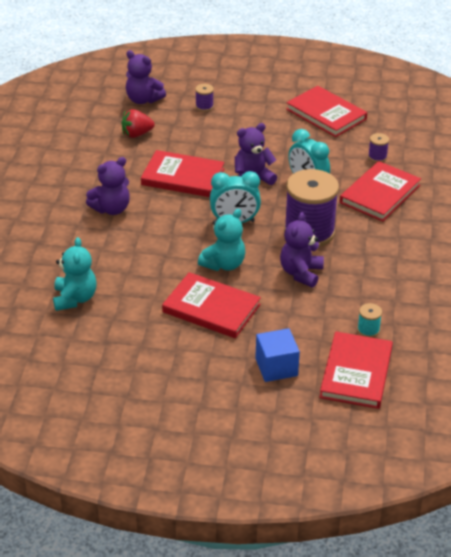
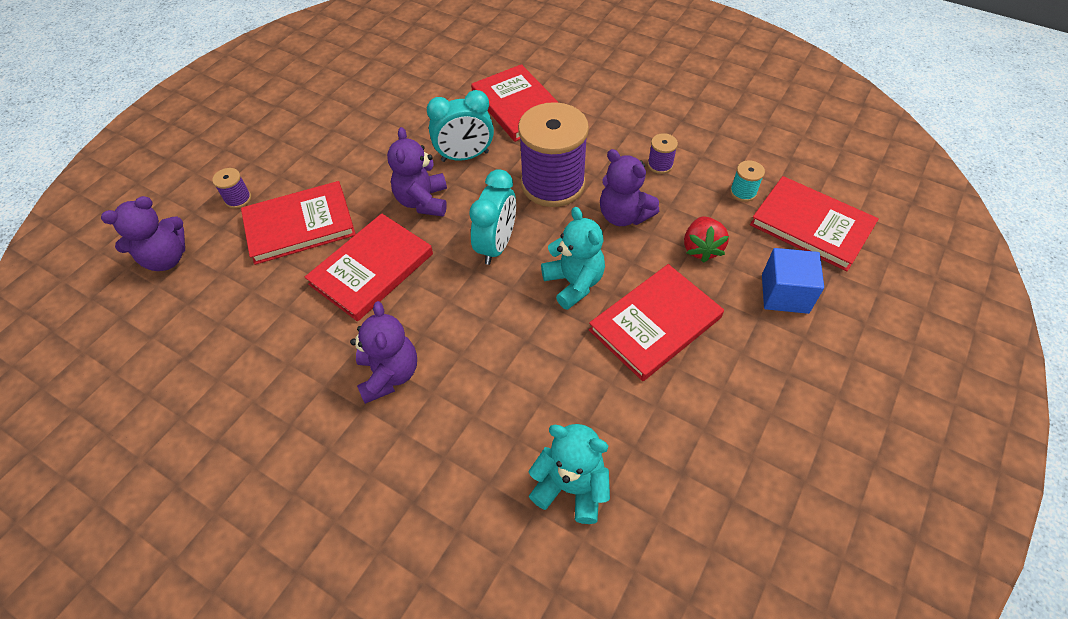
camera: 65 degrees left, 15 degrees up
red strawberry [122,109,155,138] -> red strawberry moved to [684,216,729,263]
red book [286,86,367,137] -> red book moved to [241,181,356,265]
purple spool [368,133,389,162] -> purple spool moved to [648,133,678,174]

